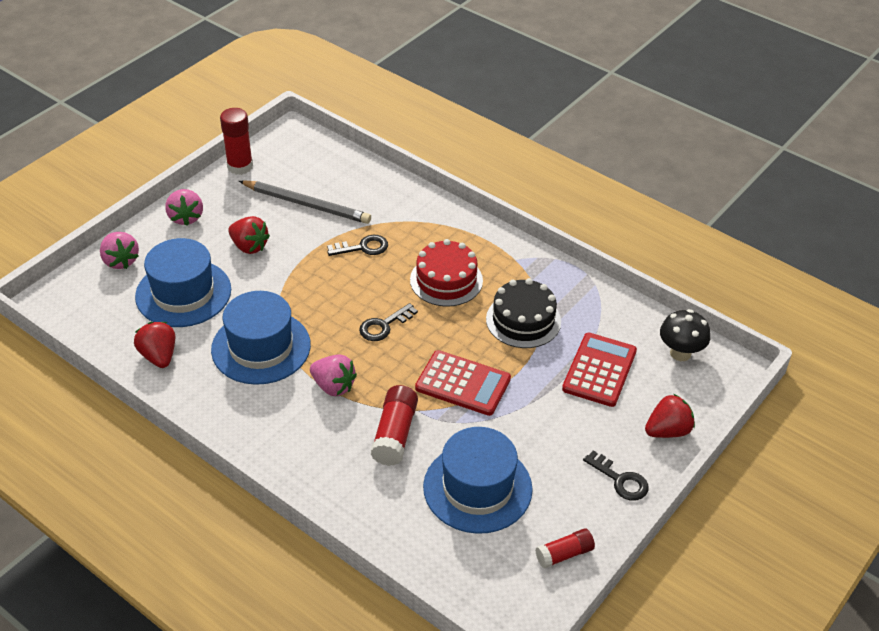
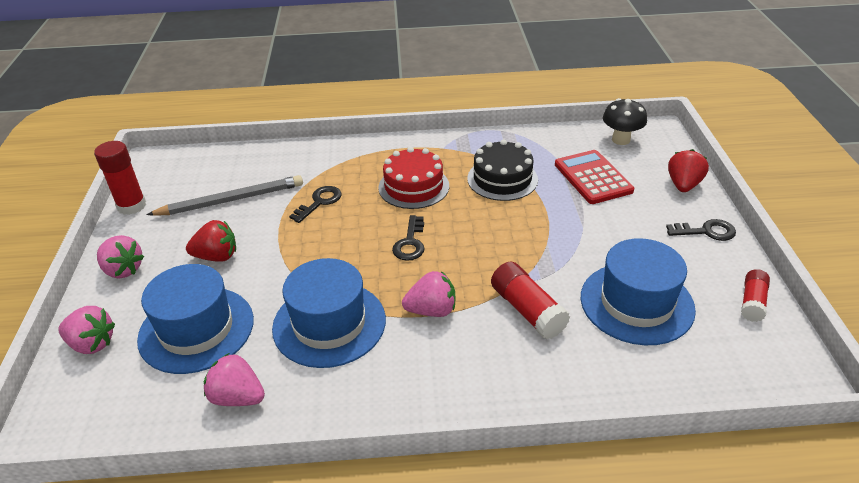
camera: 40 degrees left, 5 degrees down
red strawberry [134,322,175,368] -> pink strawberry [204,353,265,406]
red calculator [415,350,511,416] -> none

